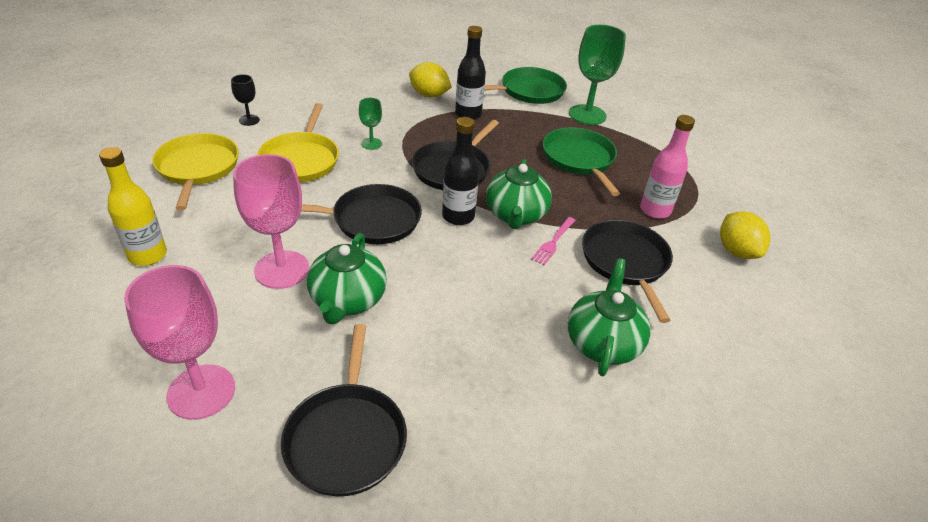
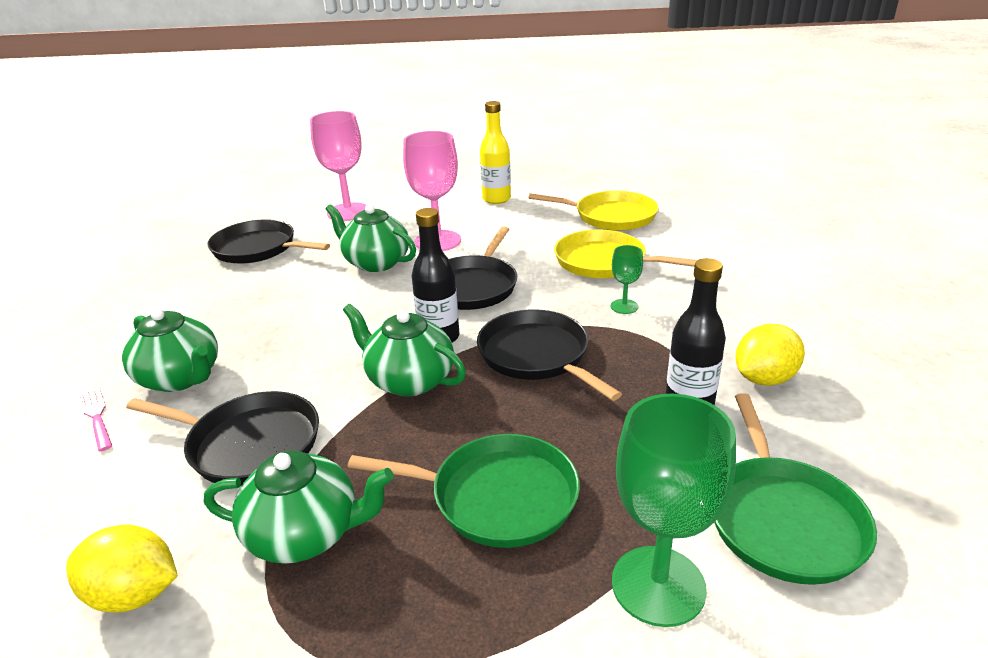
camera: 120 degrees right, 10 degrees down
black goblet [231,74,260,126] -> none
pink fork [531,217,576,265] -> pink fork moved to [79,388,112,451]
pink bottle [640,115,695,219] -> green teapot [204,451,394,564]

